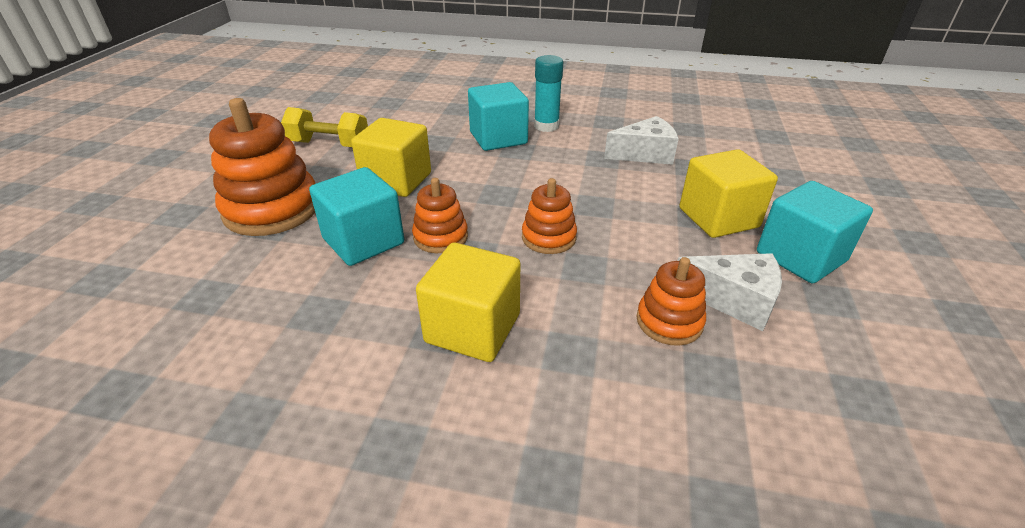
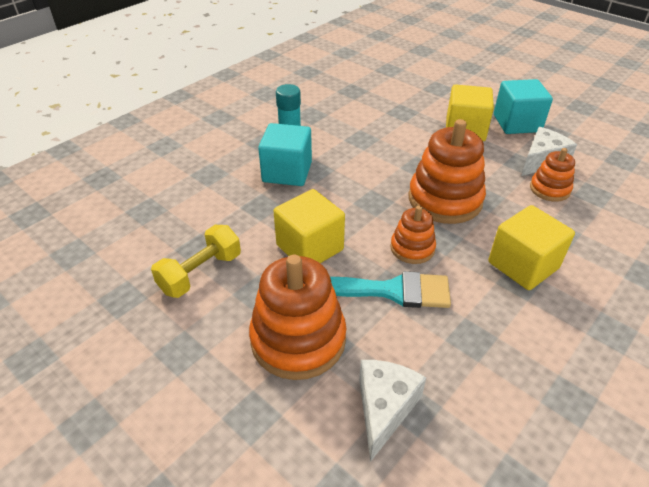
camera: 60 degrees left, 5 degrees up
turquoise cube [309,167,404,266] -> turquoise brush [330,271,451,308]
orange stacking toy [522,178,577,254] -> orange stacking toy [408,119,486,224], size x1.83
white cheese [604,116,679,165] -> white cheese moved to [359,360,426,462]

